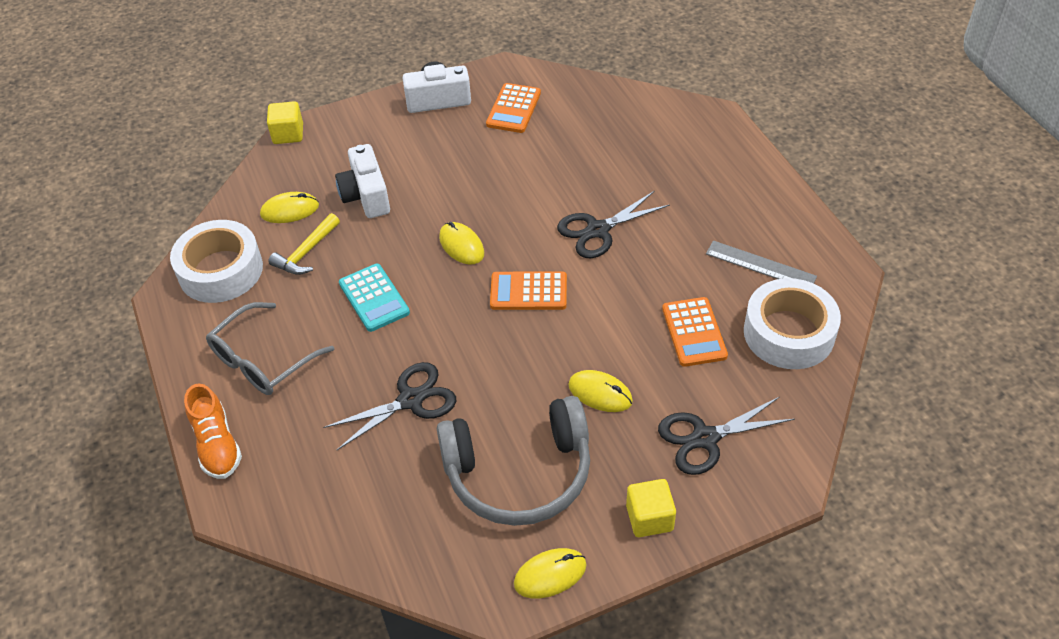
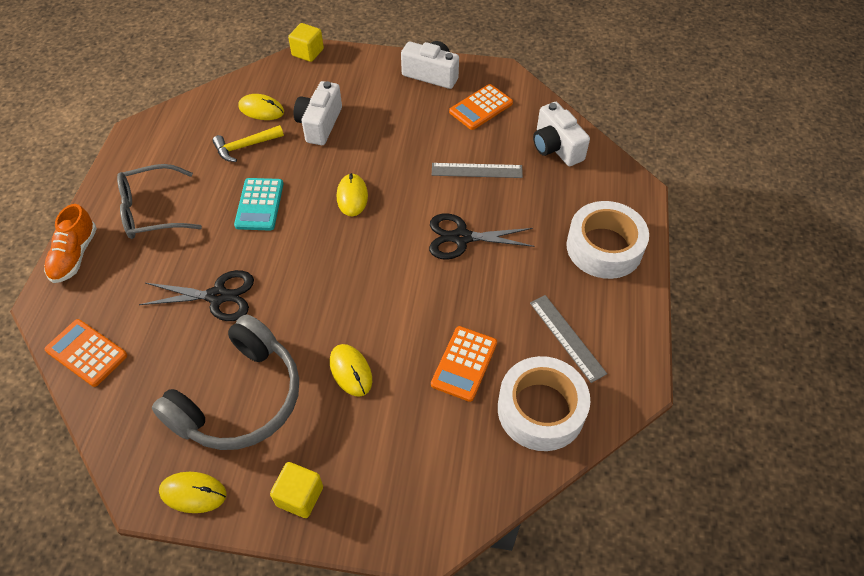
camera: 30 degrees right, 5 degrees up
white tape [170,220,263,303] -> white tape moved to [566,201,649,279]
grey headphones [437,396,590,526] -> grey headphones turned 75 degrees counterclockwise [152,315,299,450]
orange calculator [490,271,567,310] -> orange calculator moved to [45,319,127,387]
black scissors [658,397,795,475] -> none
none -> grey ruler [432,163,523,178]
none -> white camera [533,102,590,166]

